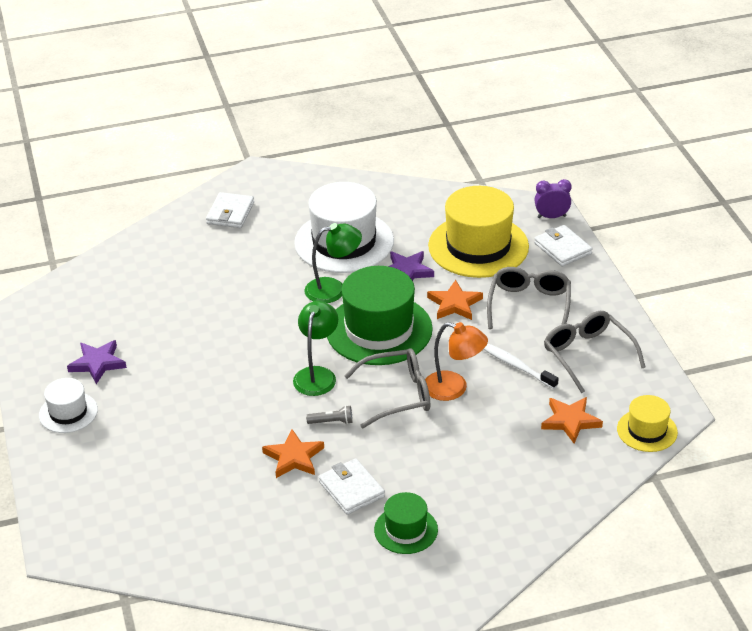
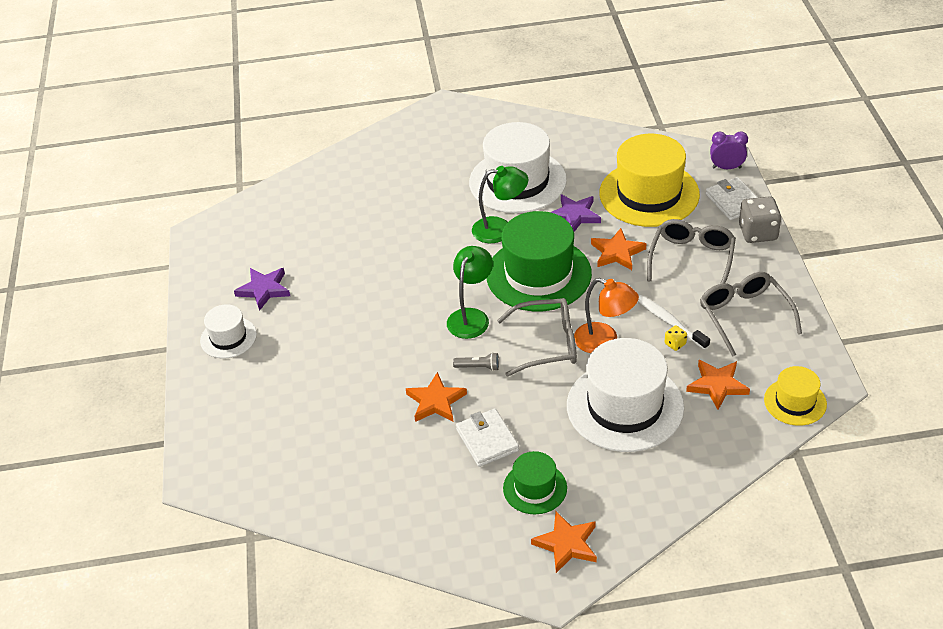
camera: 10 degrees right, 5 degrees up
white wallet [206,192,254,228] -> none
none -> orange star [531,512,597,573]
none -> white hat [567,338,684,452]
none -> yellow dice [665,326,687,351]
none -> grey dice [739,197,782,243]

